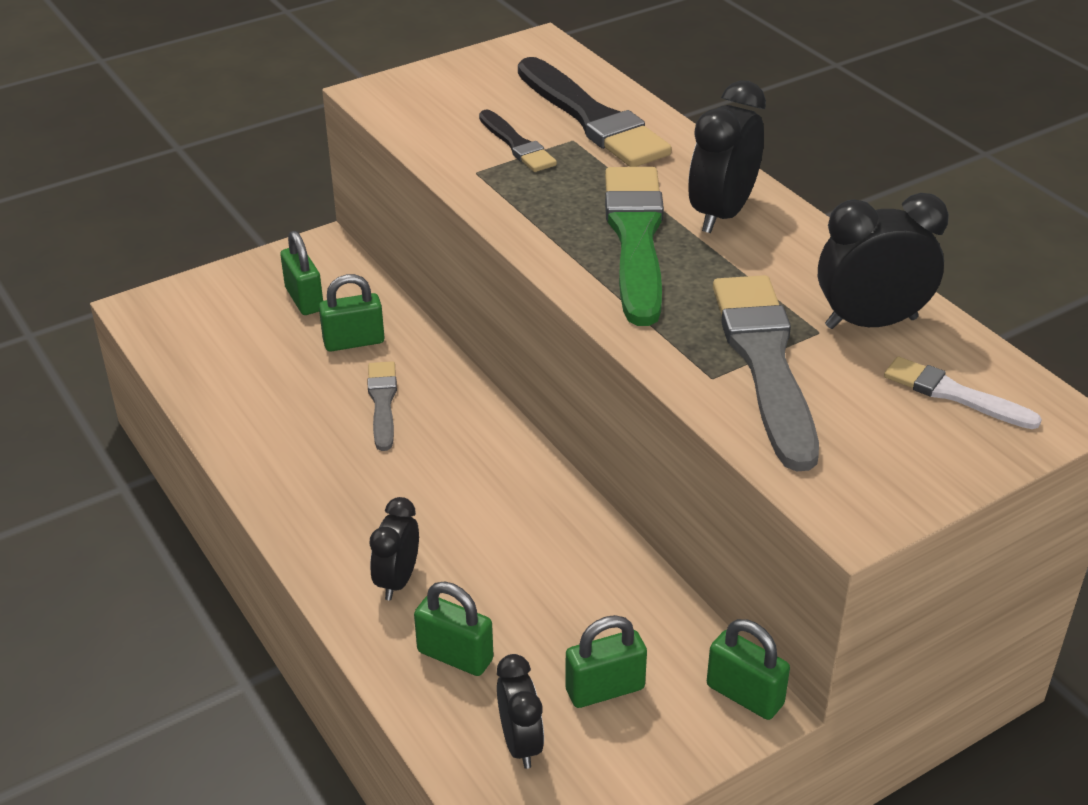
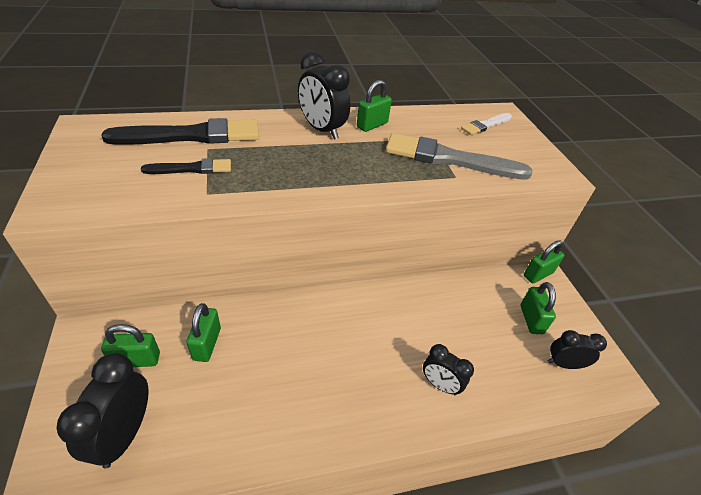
camera: 75 degrees left, 5 degrees up
grey brush [368,361,397,451] -> none
green padlock [414,581,493,676] -> green padlock moved to [357,80,392,132]
green brush [605,167,664,326] -> none
black clock [818,193,949,329] -> black clock moved to [57,353,148,468]

